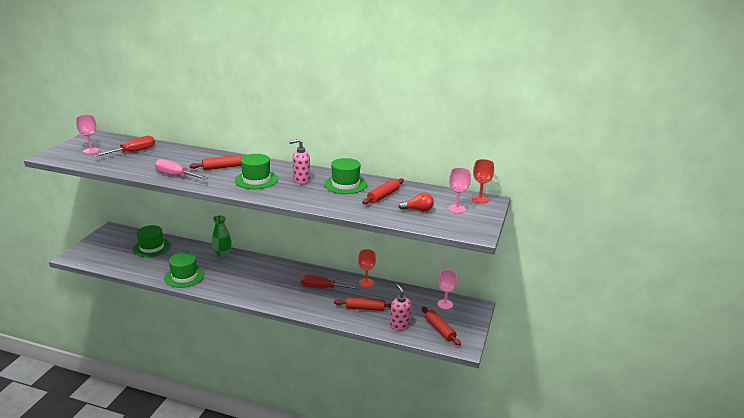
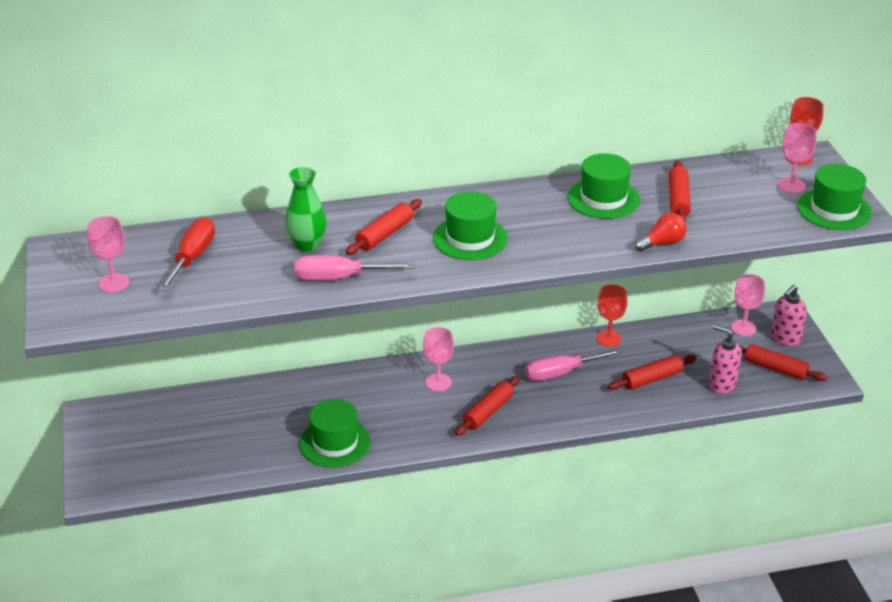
camera: 30 degrees left, 10 degrees up
green hat [133,225,171,257] -> green hat moved to [797,164,872,230]
green vase [211,216,232,257] -> green vase moved to [285,167,327,252]
pink soap dispenser [289,139,310,184] -> pink soap dispenser moved to [771,285,807,346]
red screwdriver [301,275,360,290] -> pink screwdriver [525,349,622,381]
red light bulb [398,192,434,212] -> red light bulb moved to [635,213,687,252]
none -> pink goblet [423,327,454,391]
none -> red rolling pin [455,376,520,436]

